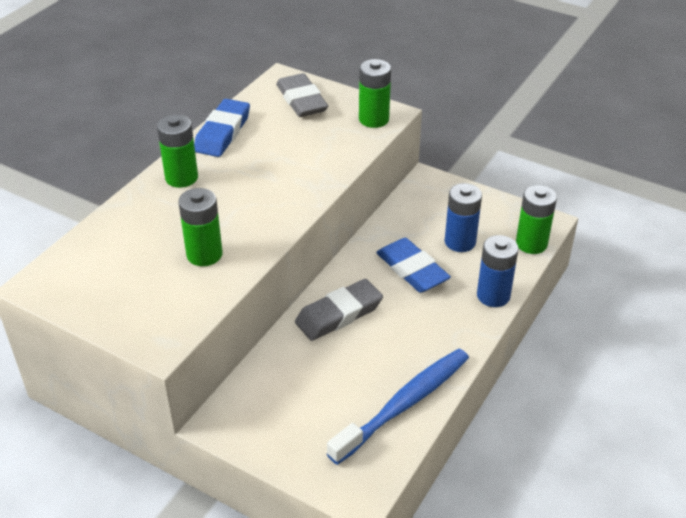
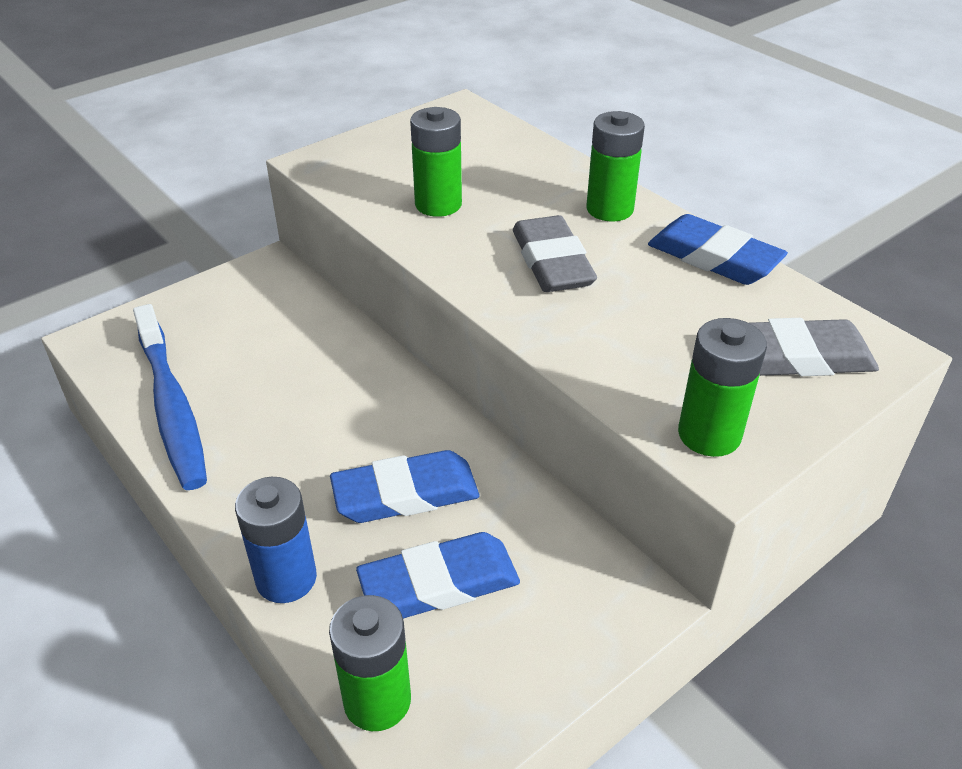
camera: 110 degrees right, 0 degrees up
grey eraser [295,279,383,341] -> grey eraser moved to [513,215,597,292]
blue battery [445,183,482,252] -> blue eraser [356,532,520,619]

